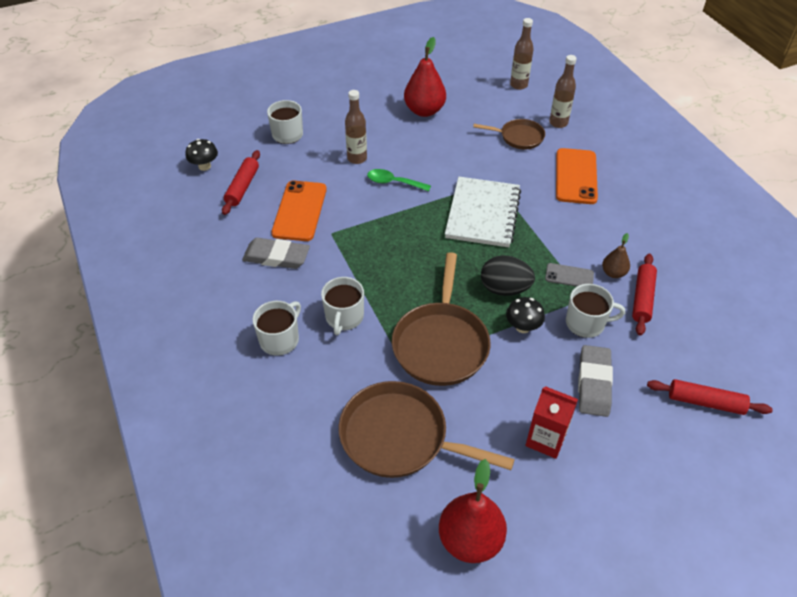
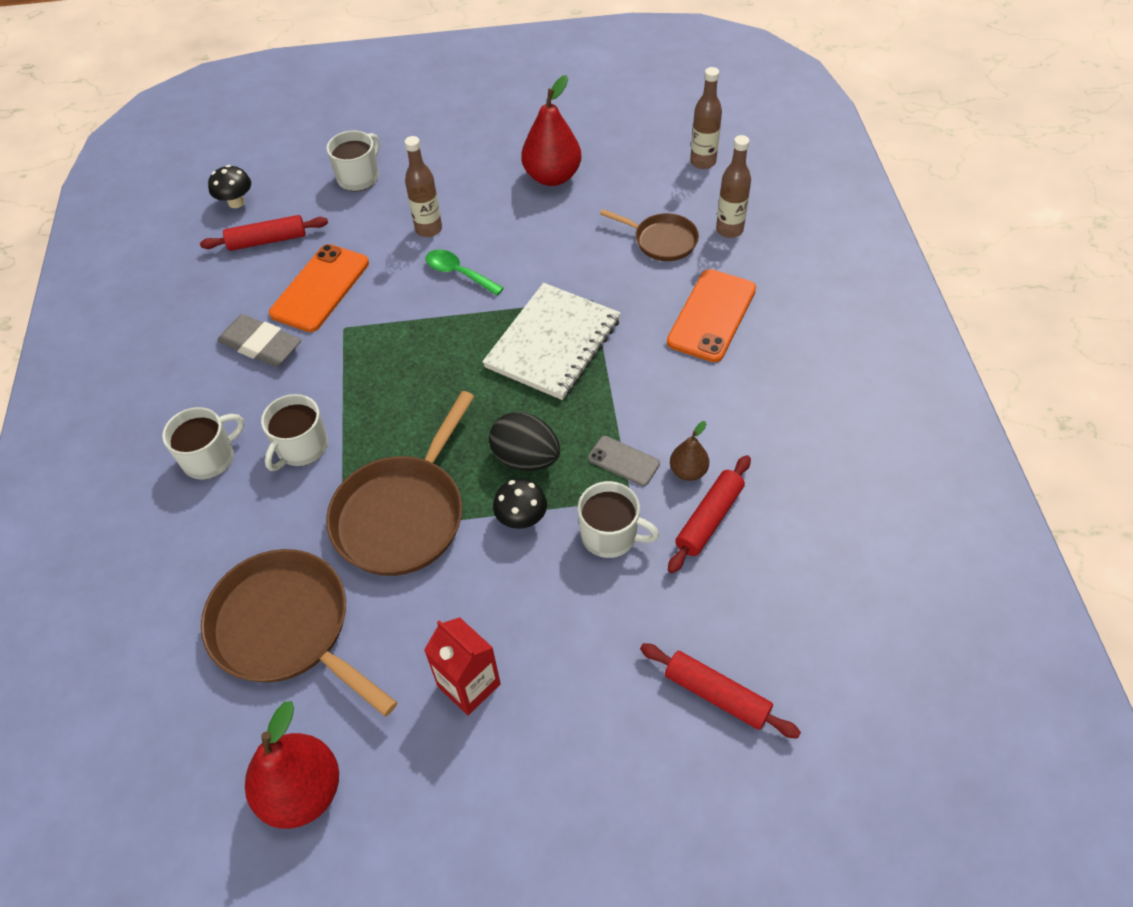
camera: 20 degrees right, 5 degrees up
red rolling pin [222,150,260,215] -> red rolling pin turned 45 degrees clockwise [200,215,328,251]
grey eraser [578,345,613,417] -> none

